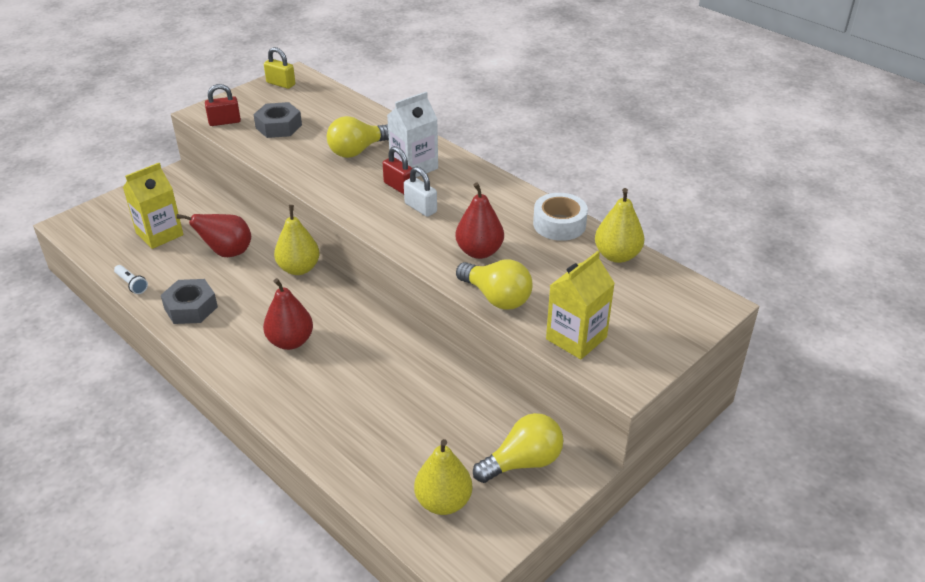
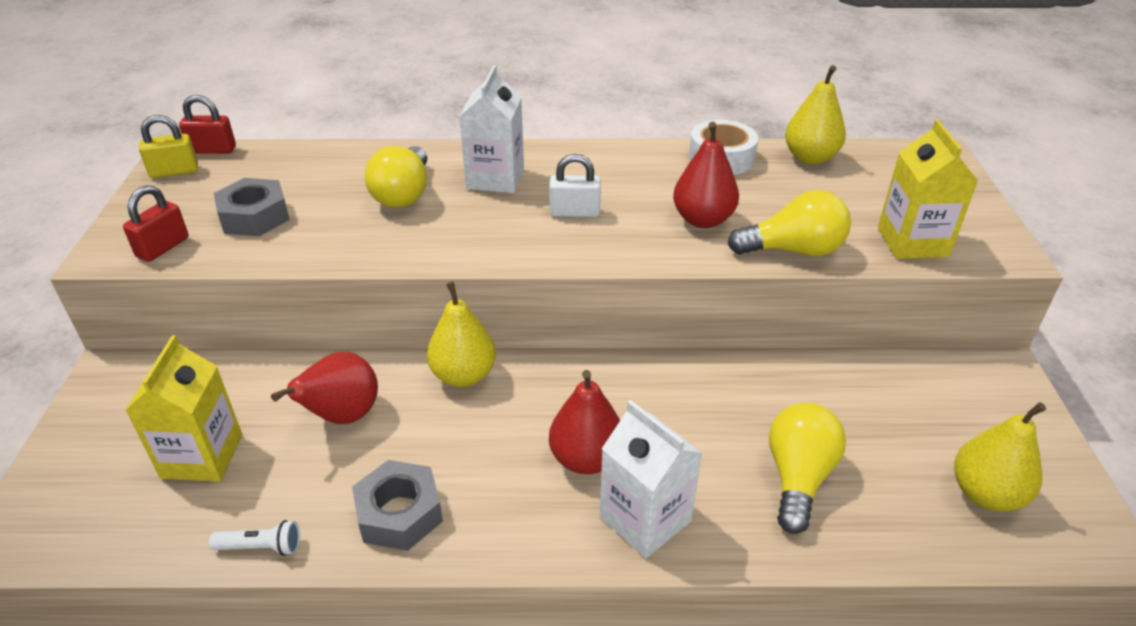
camera: 45 degrees left, 0 degrees up
red padlock [383,146,412,194] -> red padlock moved to [179,95,236,154]
yellow light bulb [473,413,563,483] -> yellow light bulb moved to [769,403,846,534]
none -> white carton [600,400,703,558]

